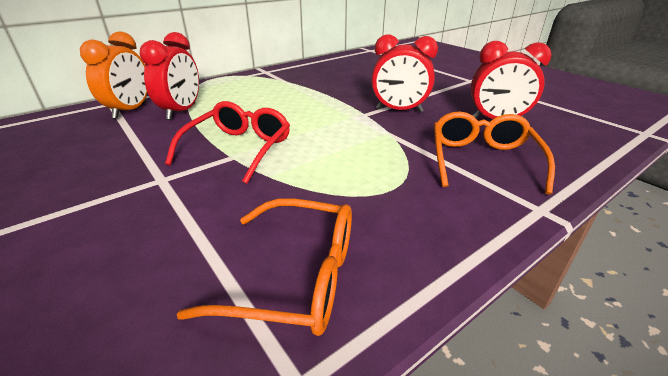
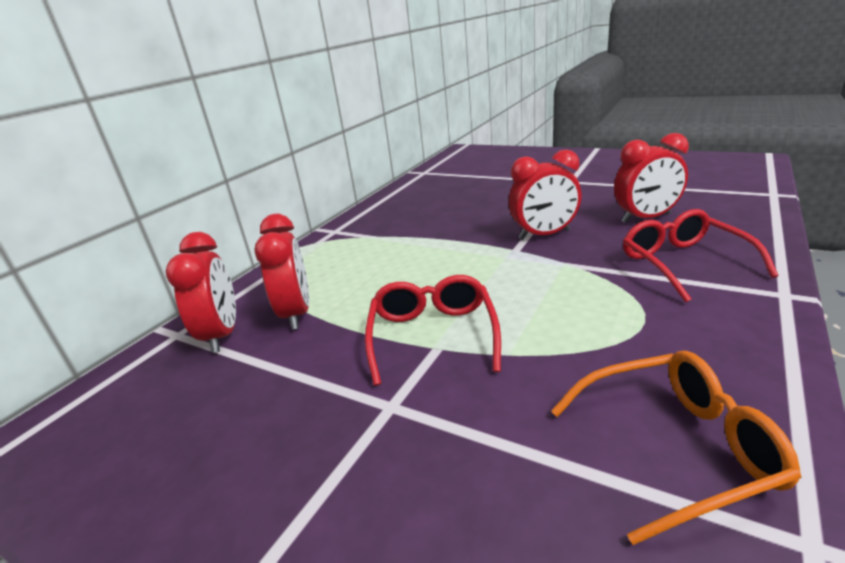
camera: 20 degrees left, 5 degrees down
orange clock [80,31,148,119] -> red clock [165,232,236,353]
orange glasses [434,112,555,195] -> red glasses [623,209,779,303]

